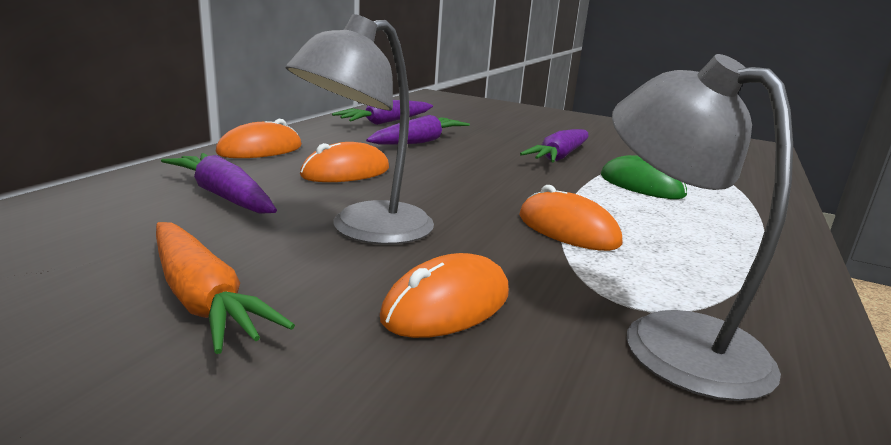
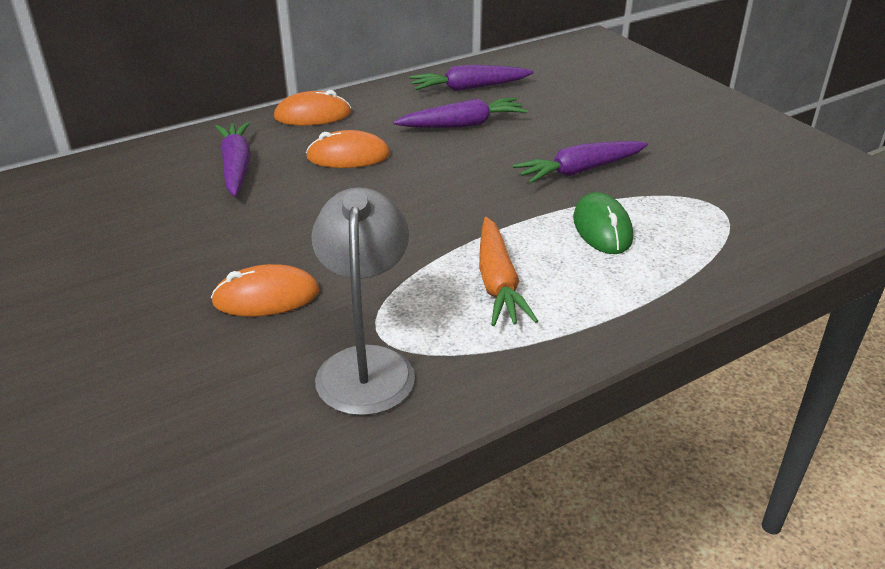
camera: 35 degrees right, 15 degrees up
orange carrot [156,222,295,354] -> orange carrot moved to [479,217,538,326]
grey lamp [286,14,434,245] -> none
orange mouse [519,185,622,251] -> none

